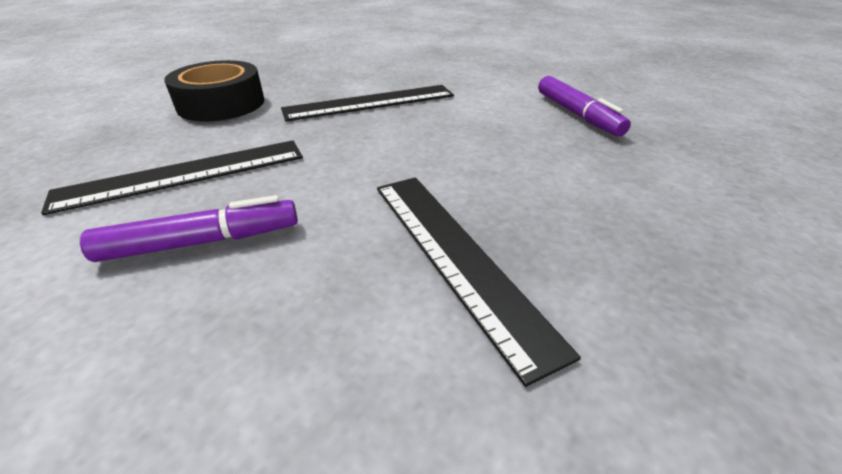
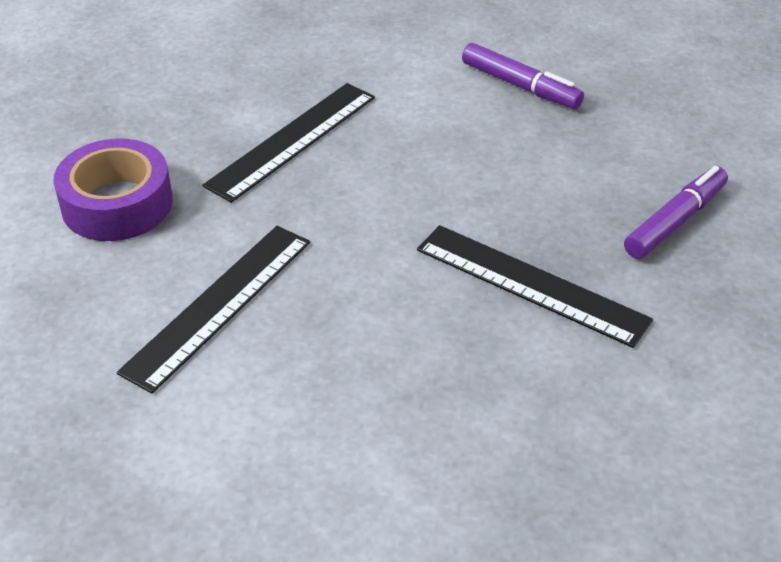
camera: 30 degrees left, 5 degrees up
purple marker [80,195,298,262] -> purple marker moved to [624,166,728,259]
black tape [164,60,264,122] -> purple tape [54,139,173,241]

